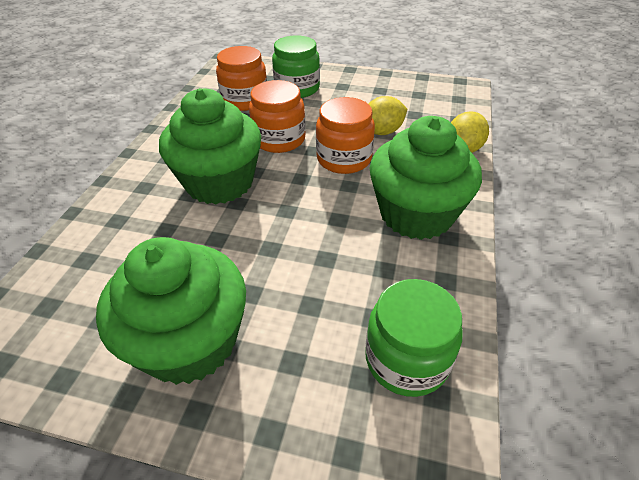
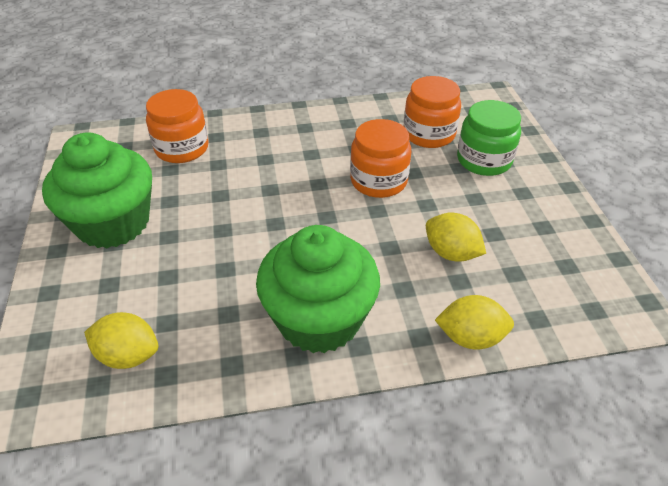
camera: 65 degrees right, 0 degrees up
green cupcake [159,88,261,205] -> none
orange jar [316,97,375,174] -> orange jar moved to [146,89,209,163]
green jar [365,279,463,397] -> yellow lemon [84,312,159,369]

